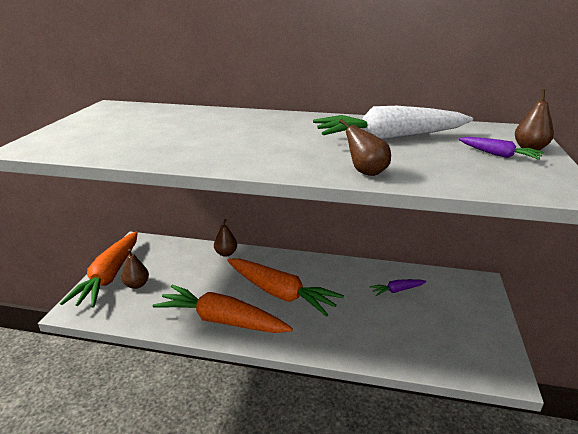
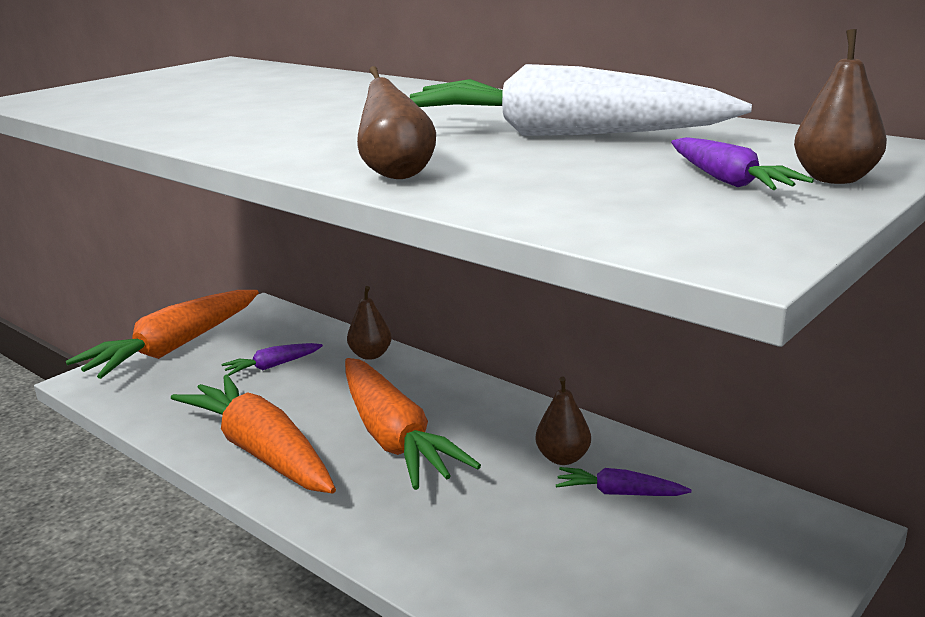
camera: 30 degrees right, 5 degrees down
brown pear [121,249,149,289] -> brown pear moved to [536,377,591,465]
none -> purple carrot [221,343,323,376]

